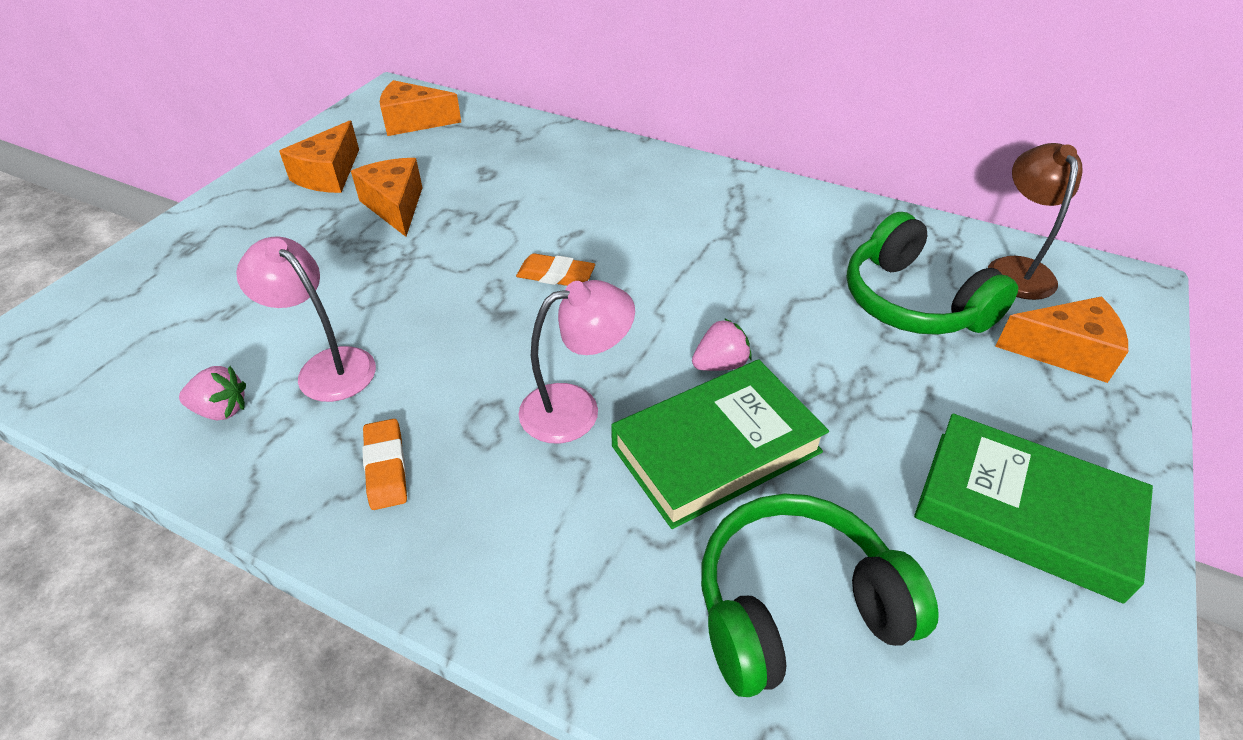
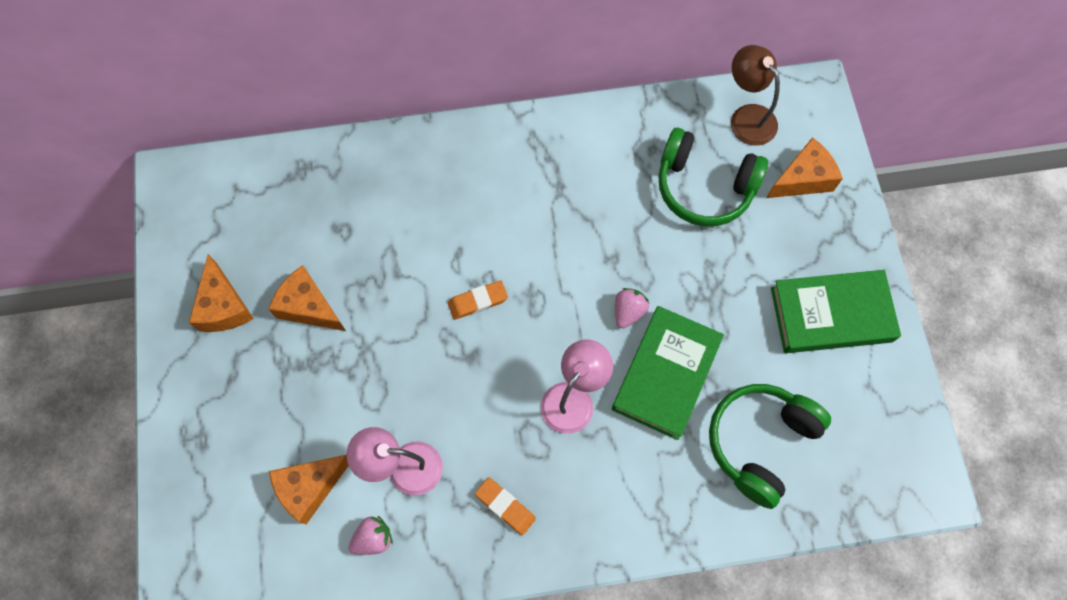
camera: 35 degrees left, 25 degrees up
orange cheese [380,80,461,136] -> orange cheese moved to [269,455,349,524]

